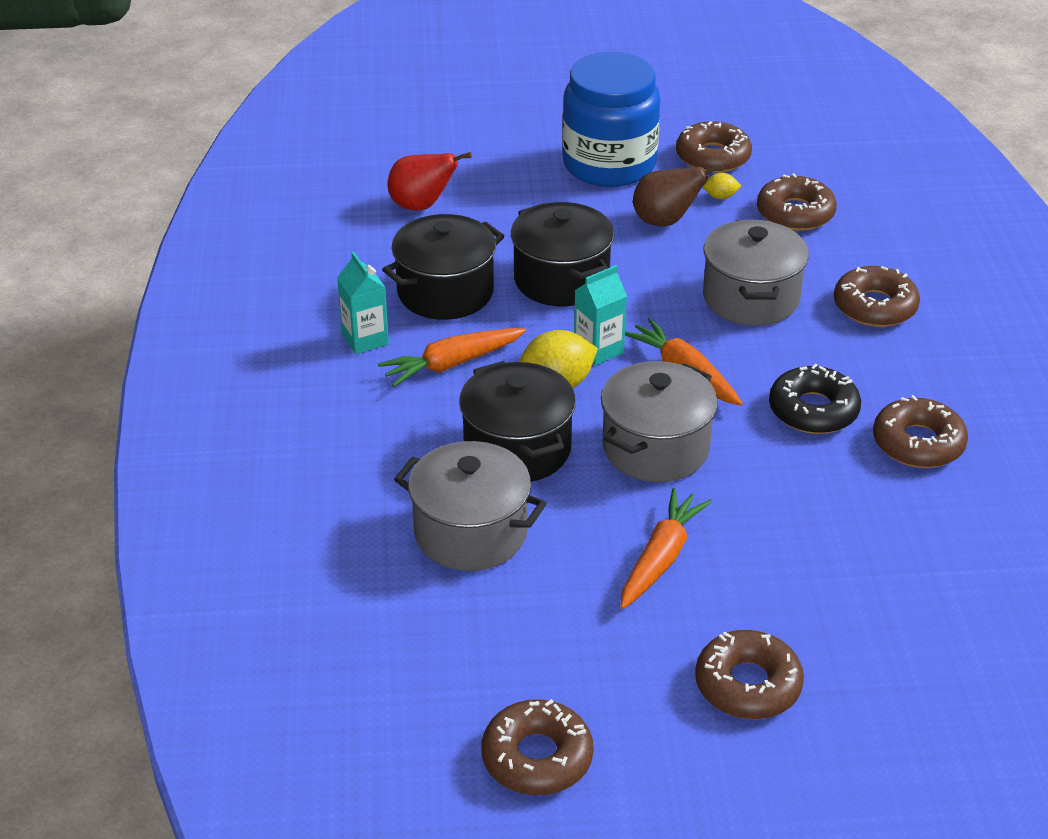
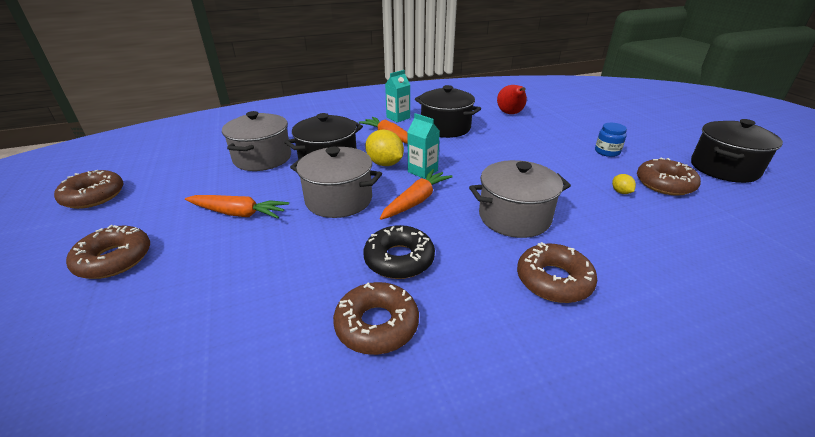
camera: 75 degrees right, 5 degrees down
black pot [511,202,614,306] -> black pot moved to [691,119,783,183]
blue jar [562,52,660,187] -> blue jar [595,123,627,157], size x0.41
brown pear [633,164,724,226] -> none
brown donut [757,173,837,231] -> none

